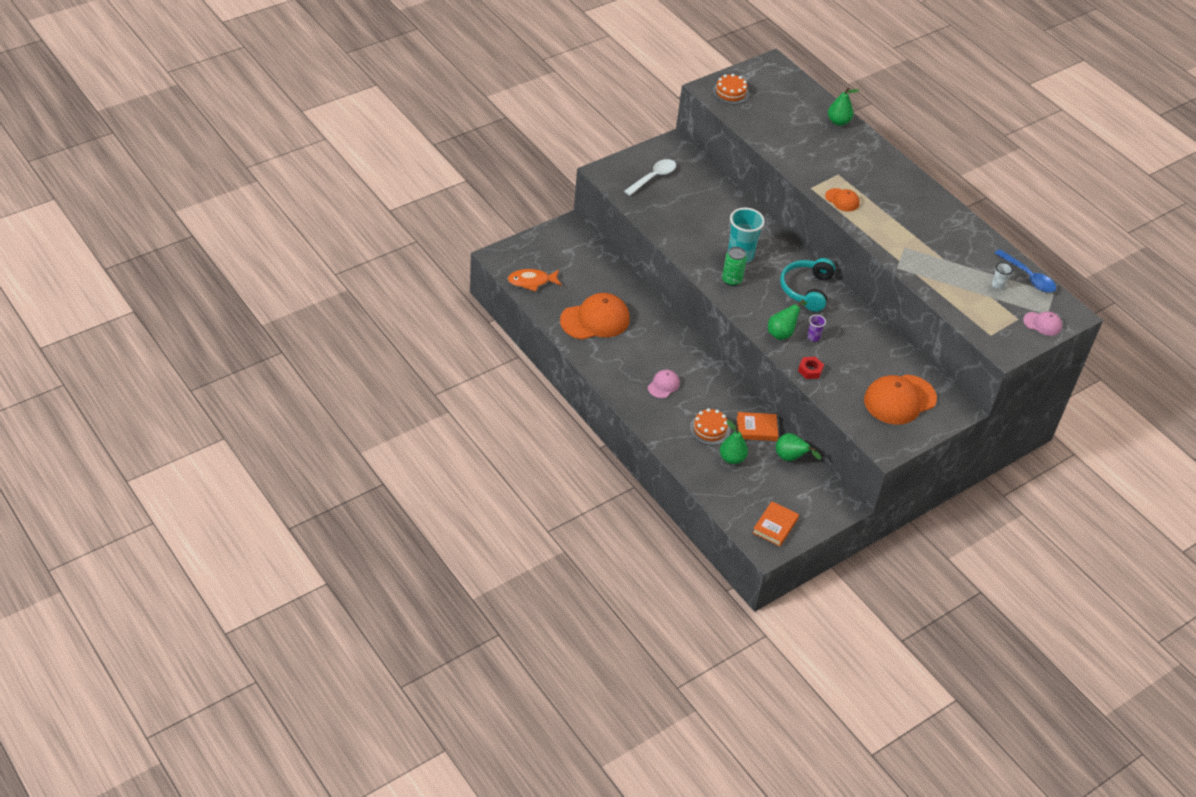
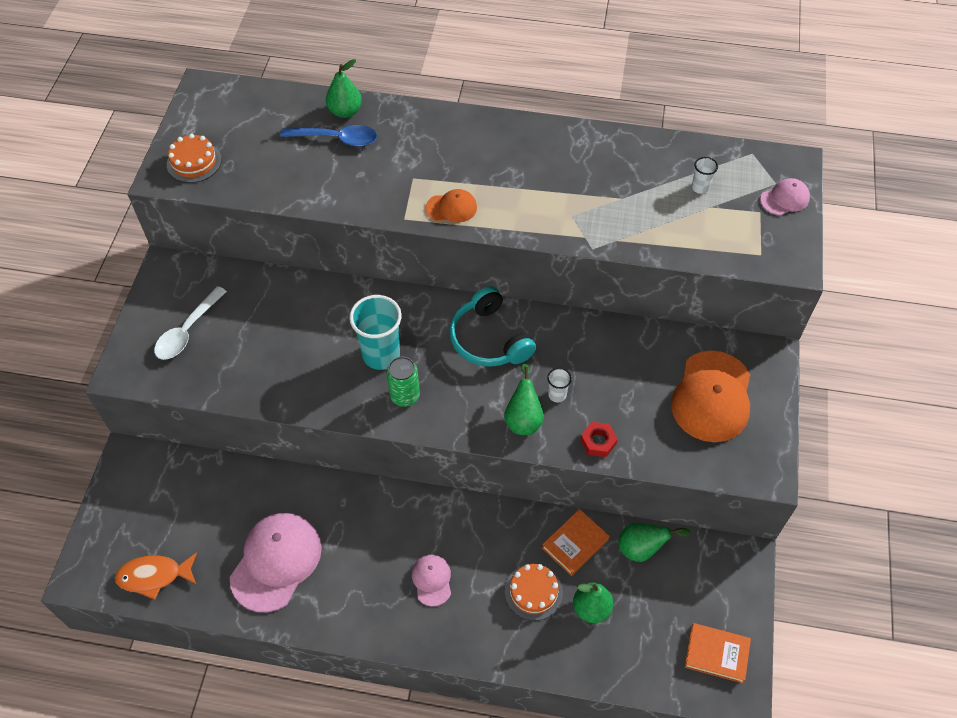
camera: 40 degrees left, 10 degrees up
orange fish [508,269,562,292] -> orange fish turned 45 degrees clockwise [115,552,197,600]
orange cap [560,293,630,340] -> pink cap [230,513,322,612]
white spoon [624,159,676,196] -> white spoon turned 150 degrees counterclockwise [154,286,227,360]
orange book [753,501,799,547] -> orange book turned 60 degrees counterclockwise [685,623,751,683]
purple cup [807,315,826,341] -> white cup [547,368,572,402]
blue spoon [995,249,1056,293] -> blue spoon moved to [280,125,377,146]

